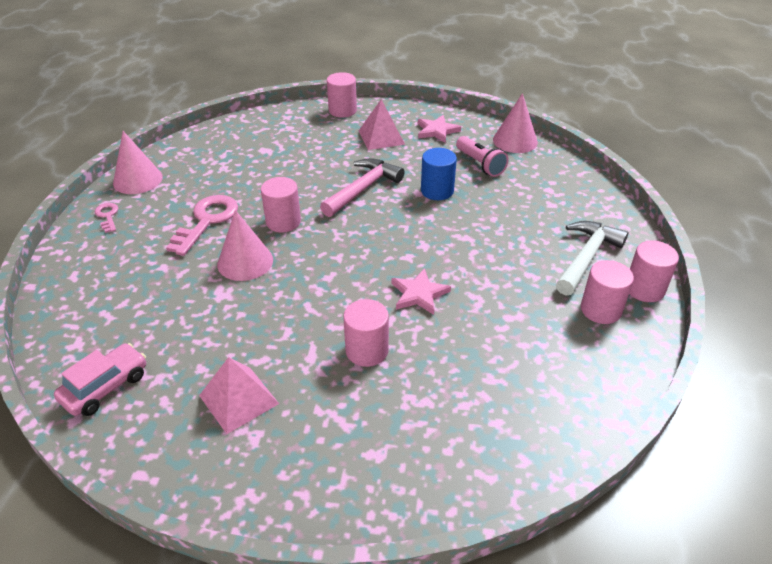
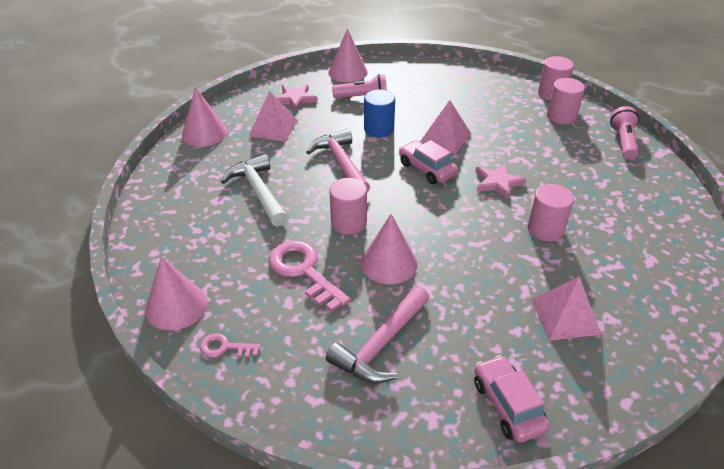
camera: 60 degrees left, 0 degrees up
pink cylinder [327,72,357,118] -> pink cone [182,87,228,147]
white hammer [556,221,628,295] -> white hammer moved to [221,154,288,227]
none -> pink hammer [326,286,429,384]
none -> pink car [399,140,458,184]
none -> pink pyramid [420,100,471,153]
none -> pink flashlight [610,106,639,160]

